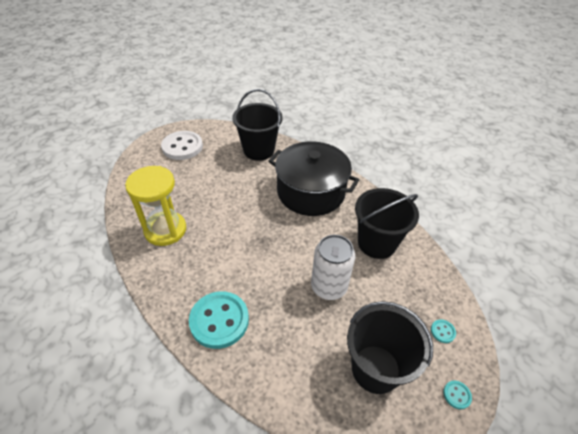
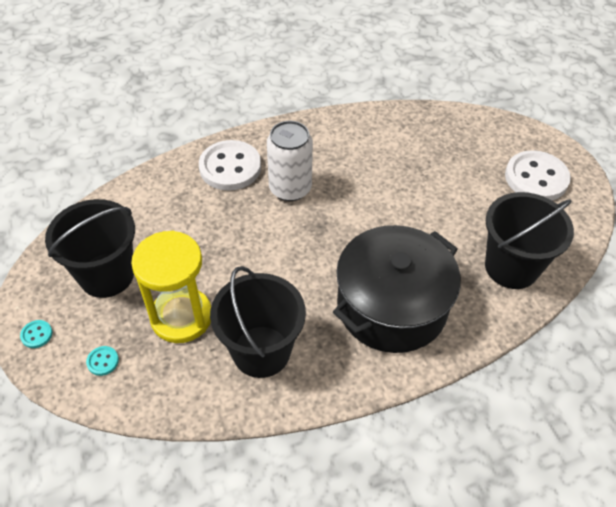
camera: 110 degrees right, 5 degrees up
yellow hourglass [125,166,186,246] -> yellow hourglass moved to [131,231,211,343]
turquoise button [189,291,249,349] -> white button [199,140,261,191]
white can [311,234,355,300] -> white can moved to [267,121,313,201]

